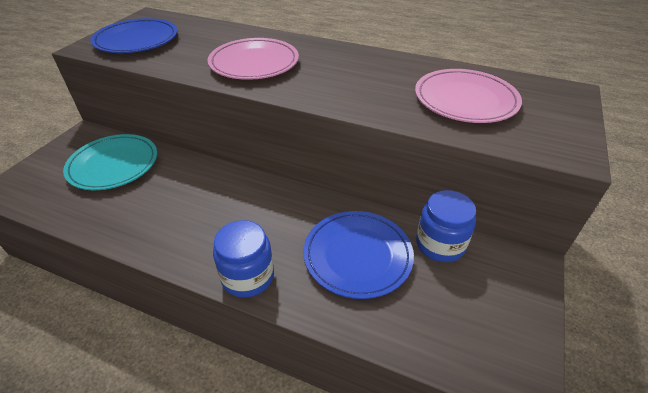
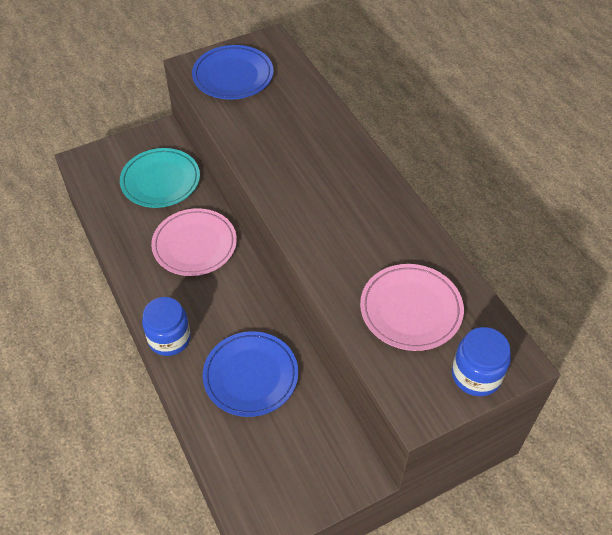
camera: 40 degrees right, 10 degrees up
pink plate [208,38,299,80] -> pink plate moved to [151,208,237,276]
blue jar [416,190,476,262] -> blue jar moved to [452,327,511,396]

